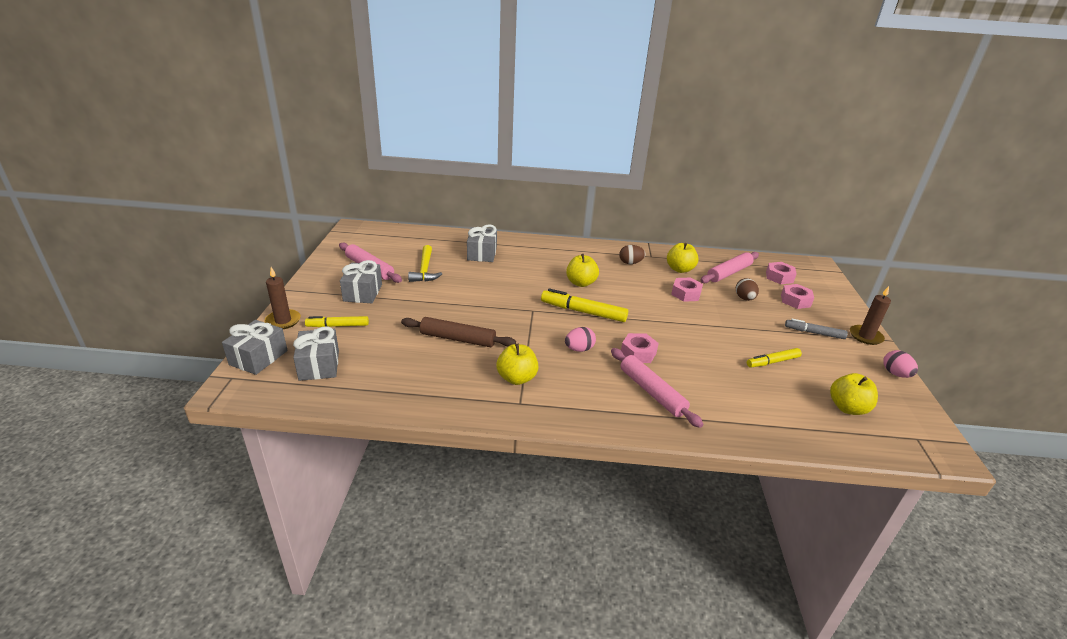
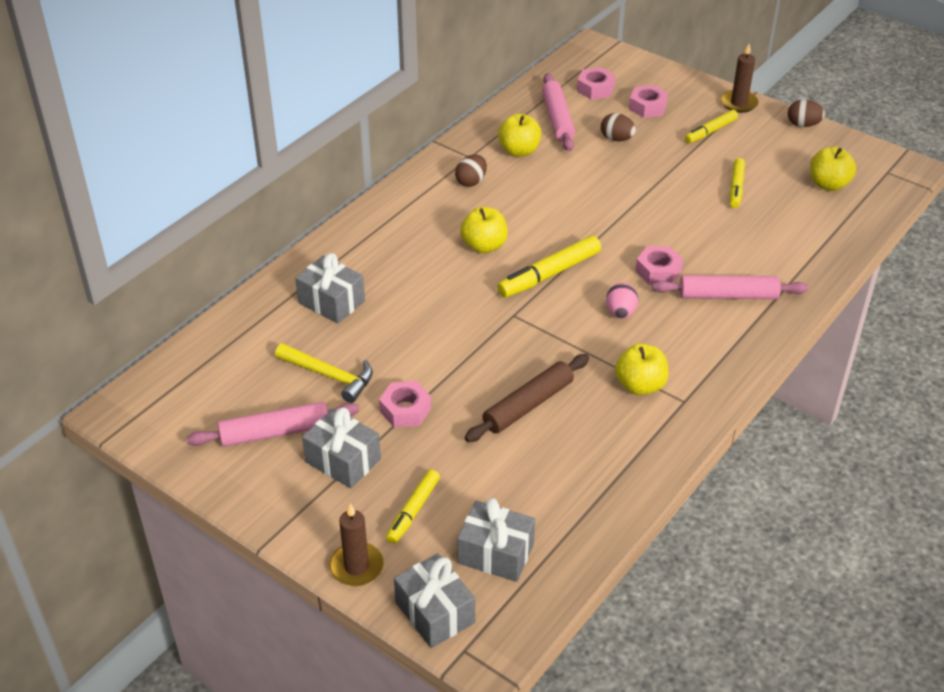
camera: 55 degrees left, 10 degrees up
pink nut [671,277,703,302] -> pink nut moved to [379,381,431,428]
grey marker [785,319,848,339] -> yellow marker [685,110,738,143]
pink egg [883,350,918,378] -> brown egg [788,100,825,127]

